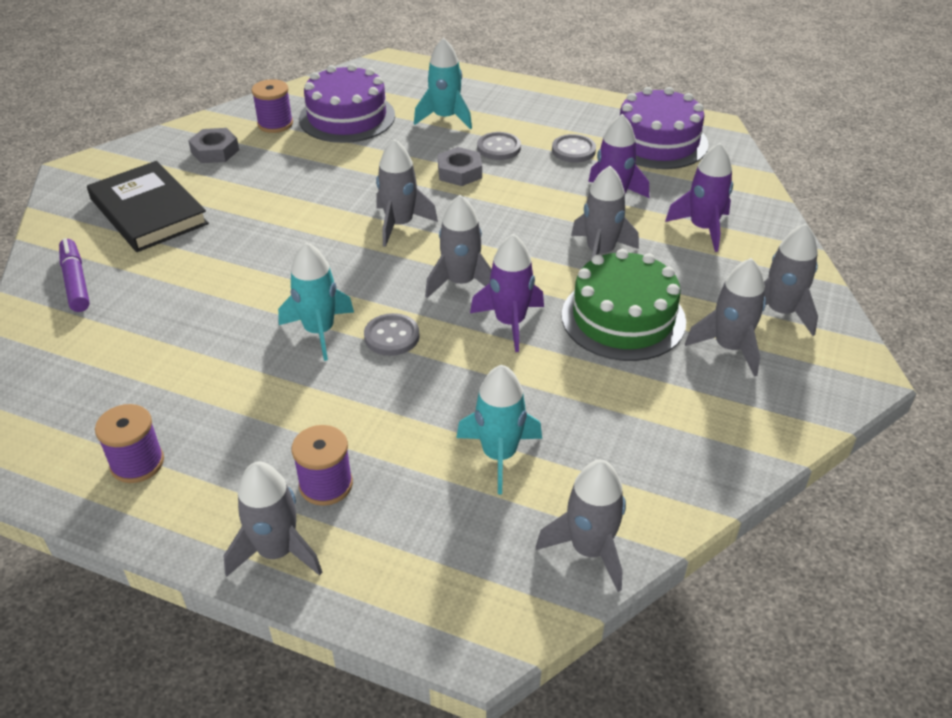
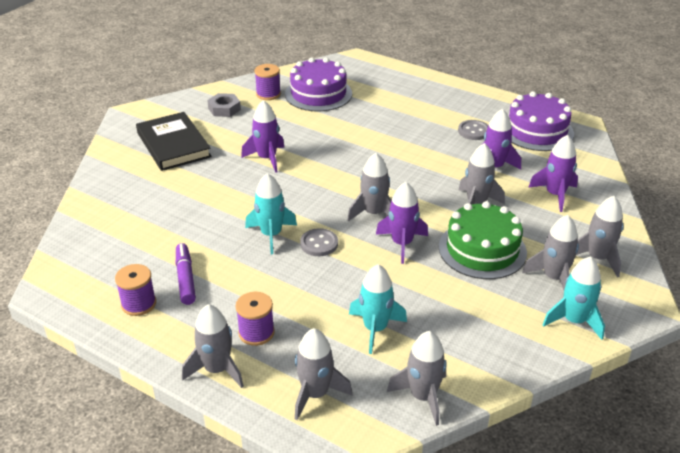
camera: 10 degrees right, 5 degrees down
purple marker [59,238,90,312] -> purple marker moved to [176,243,196,305]
grey rocket [376,139,438,247] -> grey rocket moved to [295,328,352,420]
turquoise rocket [414,38,472,129] -> turquoise rocket moved to [543,256,605,340]
grey nut [438,147,482,186] -> none
grey button [477,132,521,160] -> none
none -> purple rocket [241,100,284,173]

